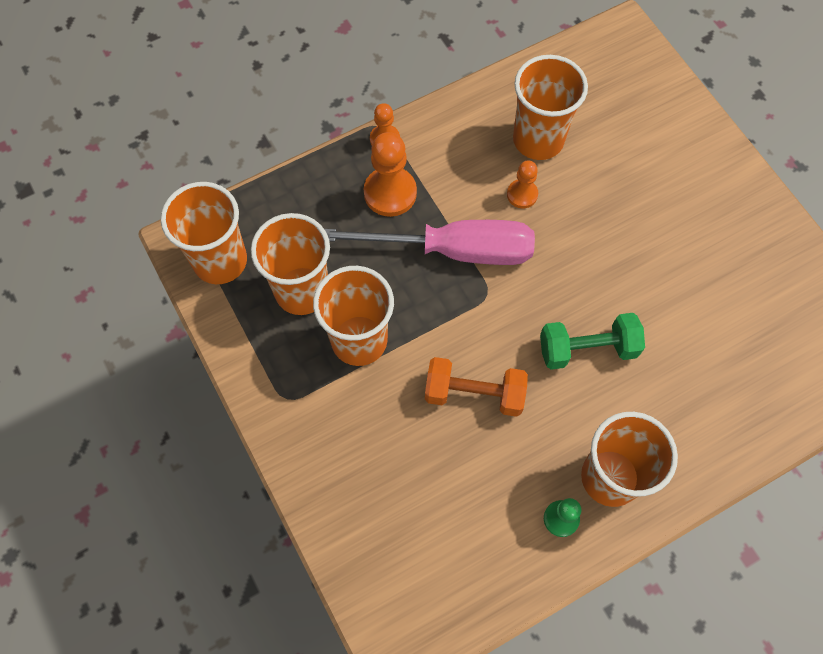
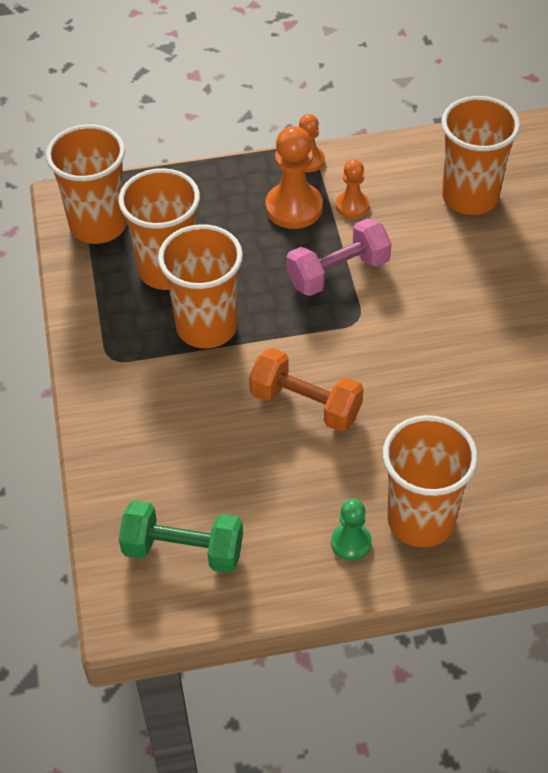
camera: 20 degrees right, 15 degrees down
pink screwdriver [324,220,535,265] -> pink dumbbell [286,218,391,296]
orange pawn [507,161,538,208] -> orange pawn moved to [336,159,369,218]
green dumbbell [540,313,645,370] -> green dumbbell moved to [119,500,243,573]

